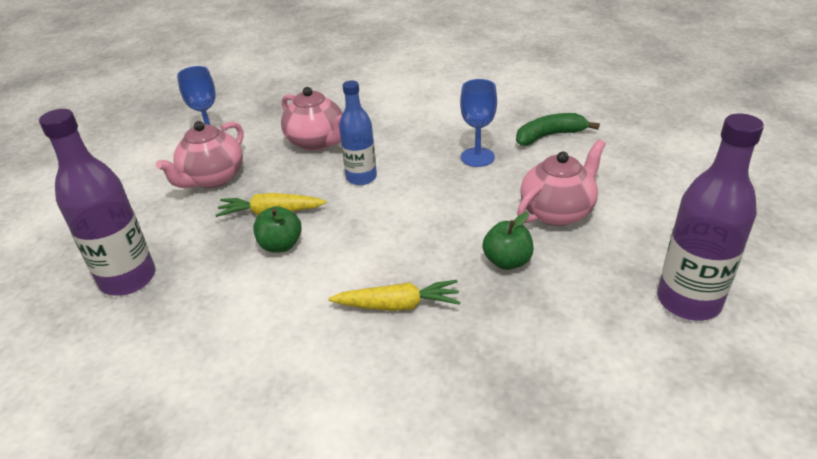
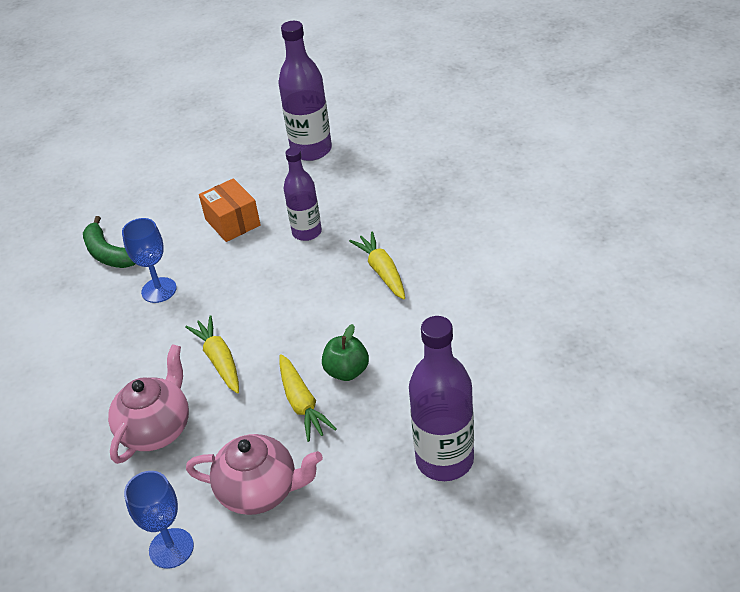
camera: 110 degrees left, 5 degrees up
blue bottle [339,81,377,185] -> yellow carrot [185,315,239,393]
green apple [482,213,533,270] -> purple bottle [284,147,322,241]
pink teapot [517,139,606,226] -> orange box [199,178,261,242]

